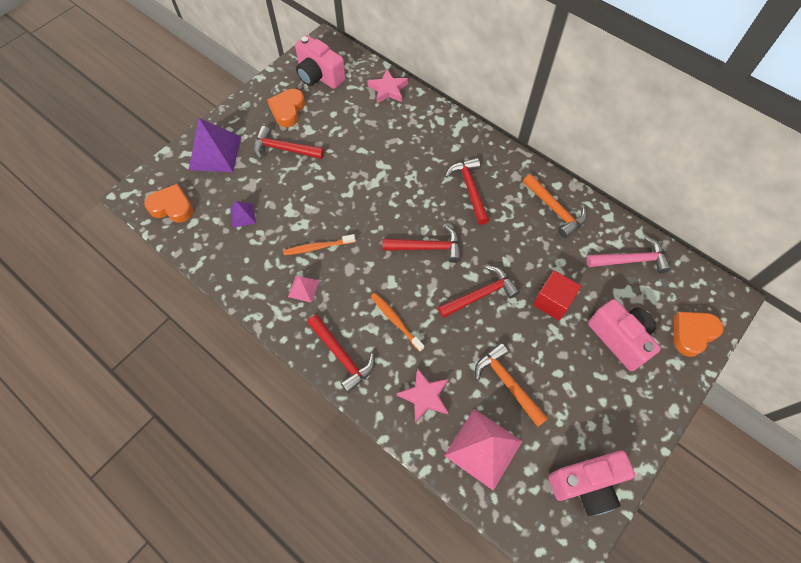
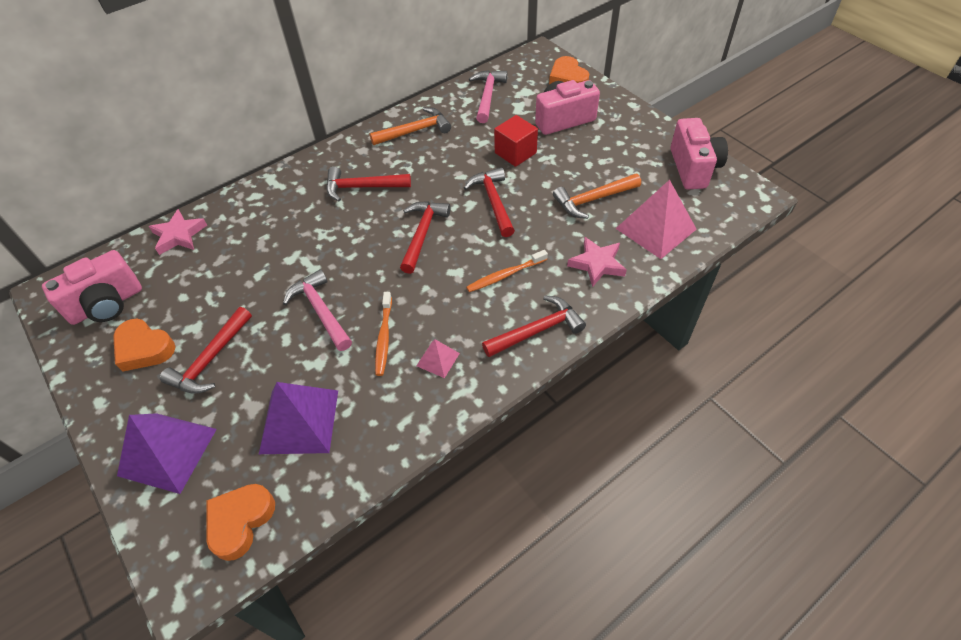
camera: 75 degrees left, 10 degrees down
purple pyramid [230,201,256,228] -> purple pyramid [259,382,338,454], size x2.02
none -> pink hammer [283,269,352,351]

